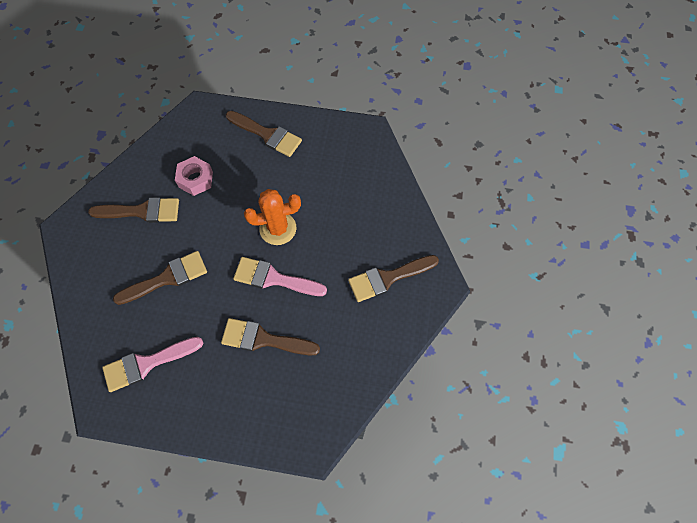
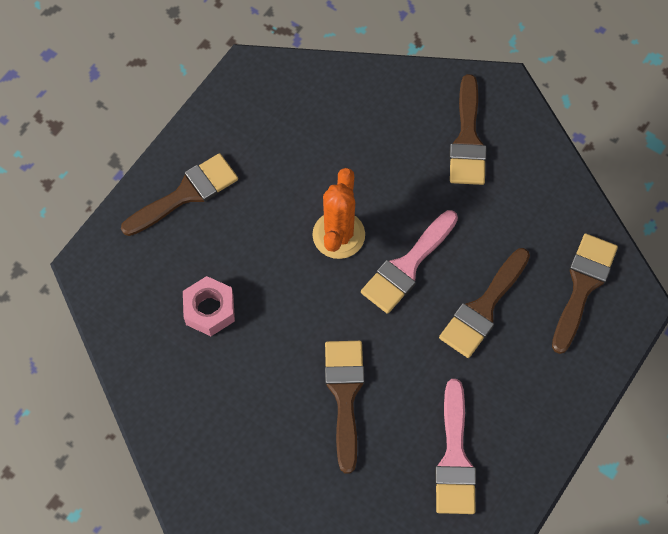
camera: 65 degrees left, 0 degrees up
brown brush [88,197,179,223] -> brown brush moved to [552,233,618,354]

